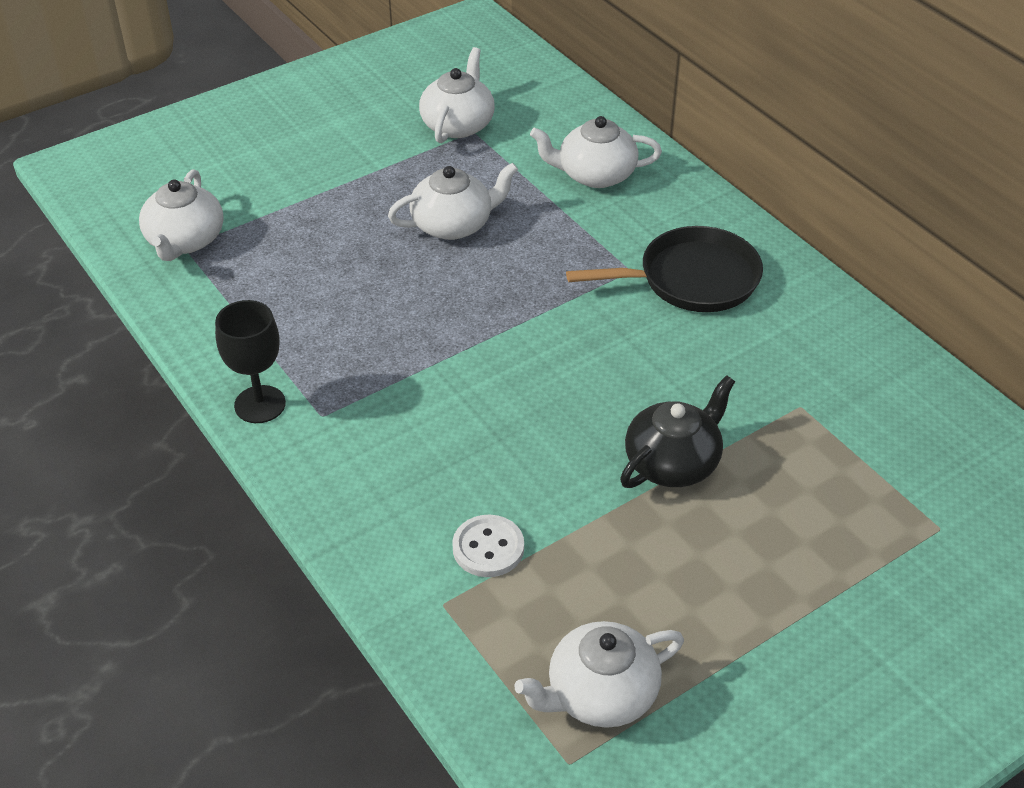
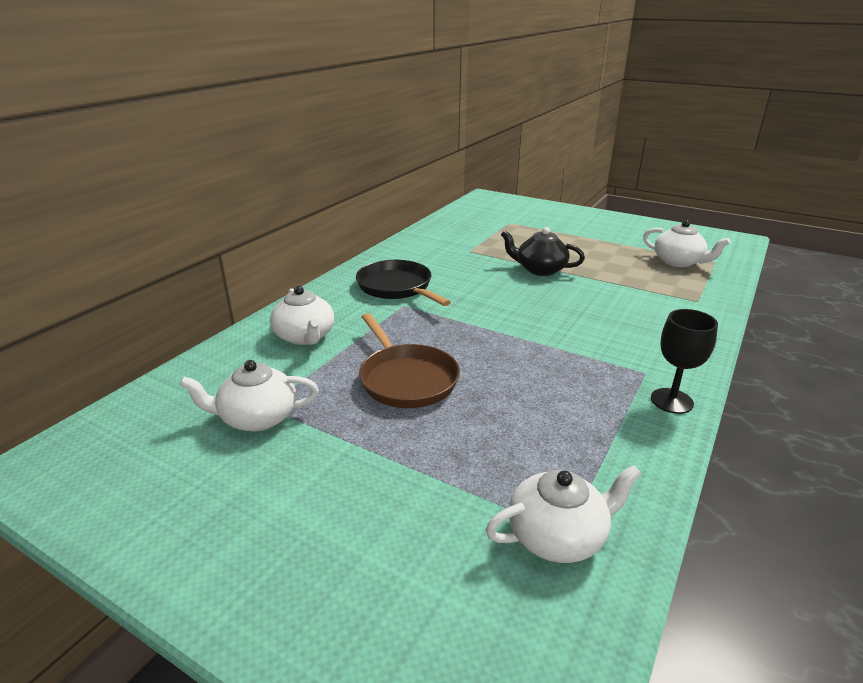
camera: 115 degrees left, 15 degrees down
white teapot [388,162,518,240] -> brown pan [359,313,460,408]
white button [452,515,524,577] -> none

